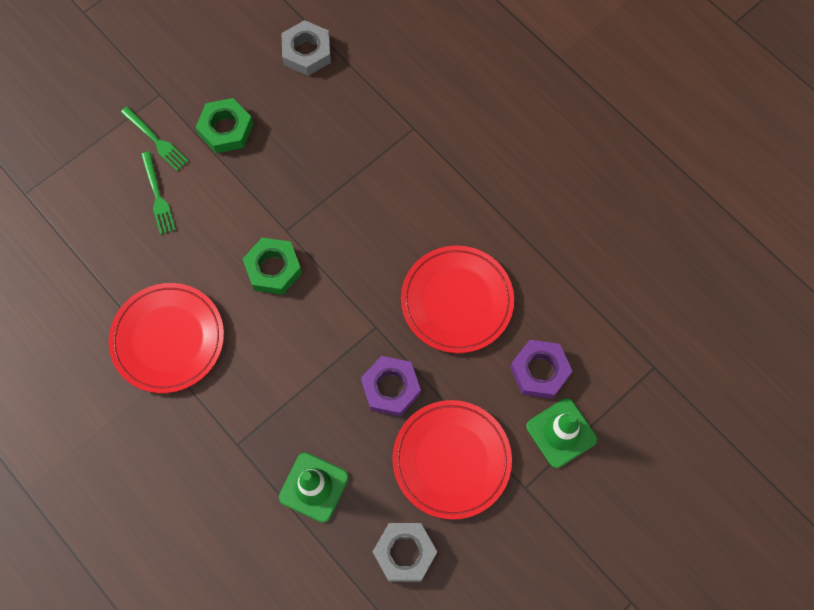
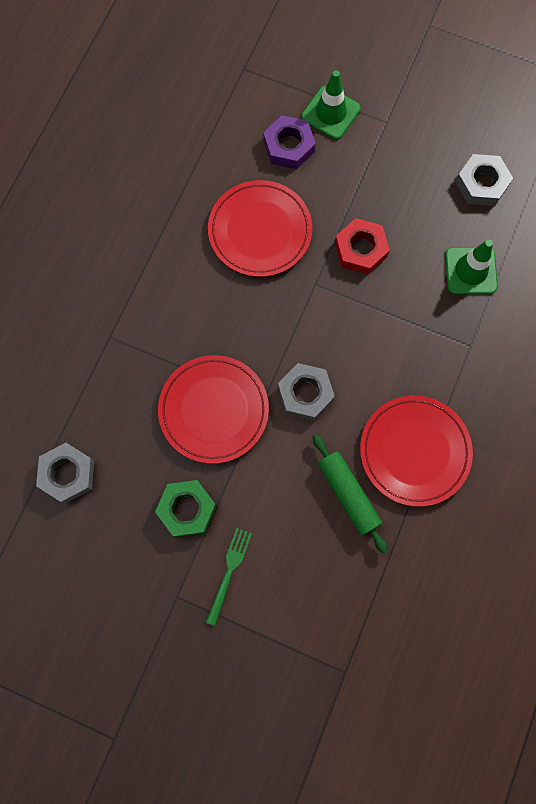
camera: 115 degrees left, 5 degrees up
green fork [141,151,176,234] -> none
green nut [243,238,302,295] -> grey nut [278,363,335,421]
purple nut [361,356,421,416] -> red nut [335,218,390,275]
red plate [392,400,512,520] -> red plate moved to [158,355,269,464]
none -> green rolling pin [313,434,388,554]

